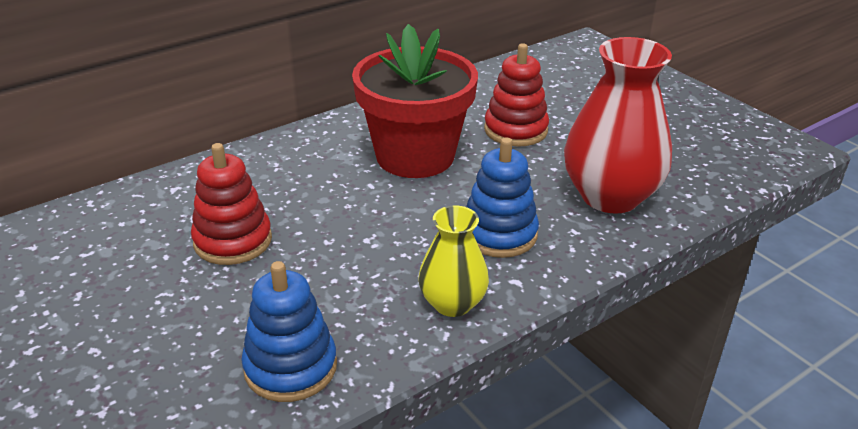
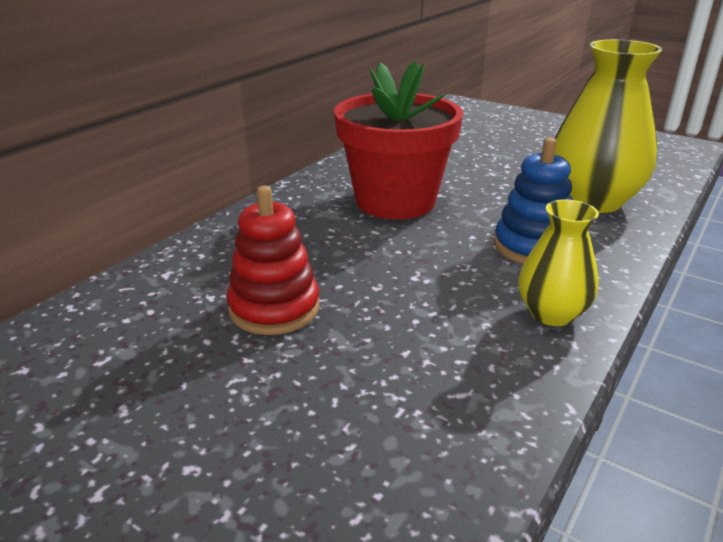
camera: 20 degrees left, 5 degrees down
blue stacking toy [241,261,337,402] -> none
red stacking toy [484,43,549,146] -> none
red vase [564,37,672,214] -> yellow vase [555,39,662,213]

